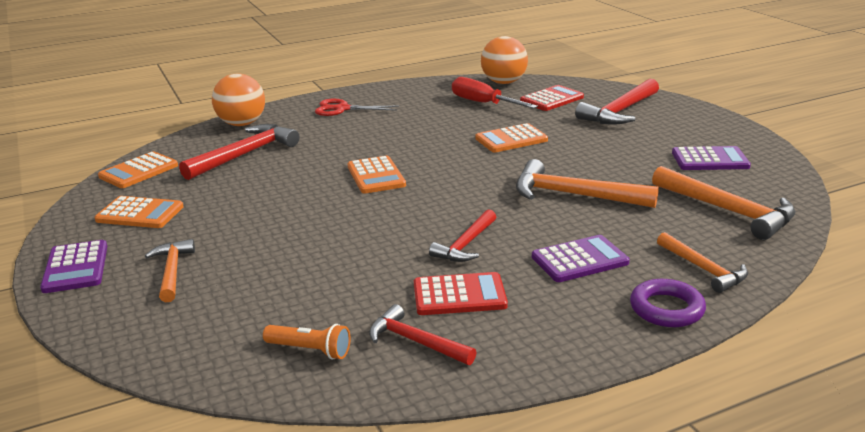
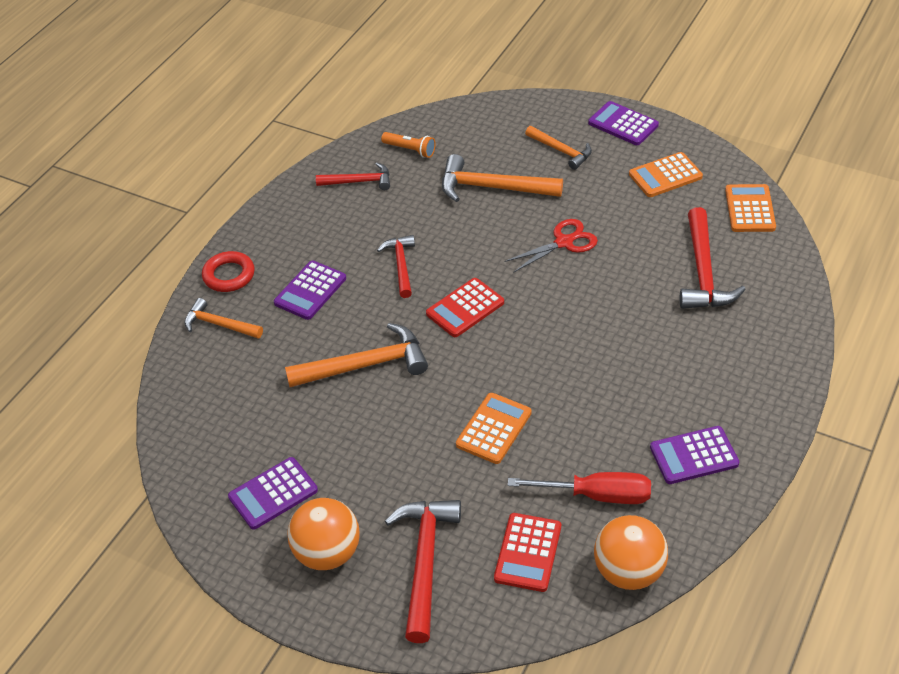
camera: 145 degrees right, 20 degrees up
orange ball [212,74,265,126] -> orange ball moved to [287,498,360,570]
orange flashlight [263,324,350,360] -> orange flashlight turned 135 degrees counterclockwise [381,132,436,158]
red scissors [315,99,399,116] -> red scissors moved to [504,219,598,273]
orange calculator [347,156,406,194] -> none
red calculator [414,272,508,315] -> red calculator moved to [426,278,504,337]
purple ring [630,279,706,327] -> red ring [202,251,255,292]
orange hammer [652,166,796,240] -> orange hammer moved to [442,154,563,202]
none -> purple calculator [650,426,739,484]

